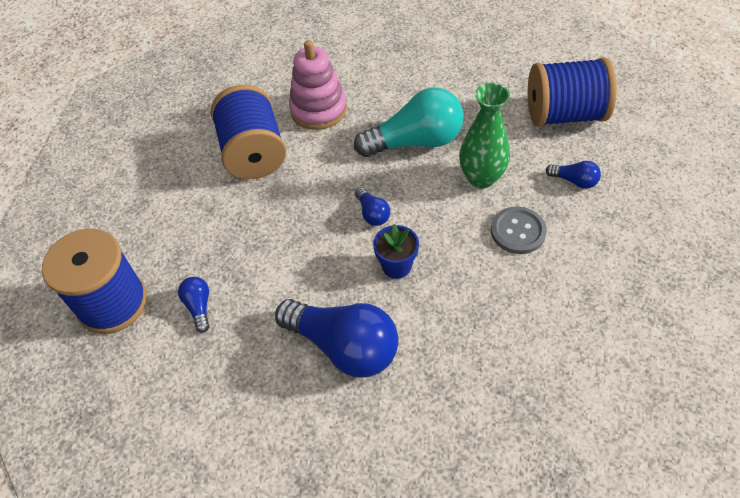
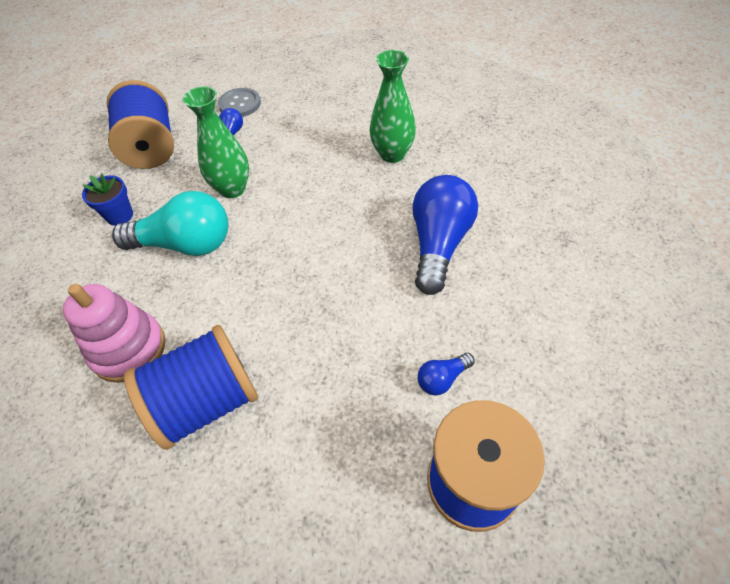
camera: 105 degrees left, 0 degrees up
turquoise light bulb [354,87,464,157] -> turquoise light bulb turned 120 degrees clockwise [112,191,228,256]
blue light bulb [355,187,390,226] -> none
blue flower pot [373,224,419,279] -> blue flower pot moved to [82,174,133,226]
grey button [491,206,547,254] -> grey button moved to [218,88,261,117]
none -> green vase [369,50,416,163]

